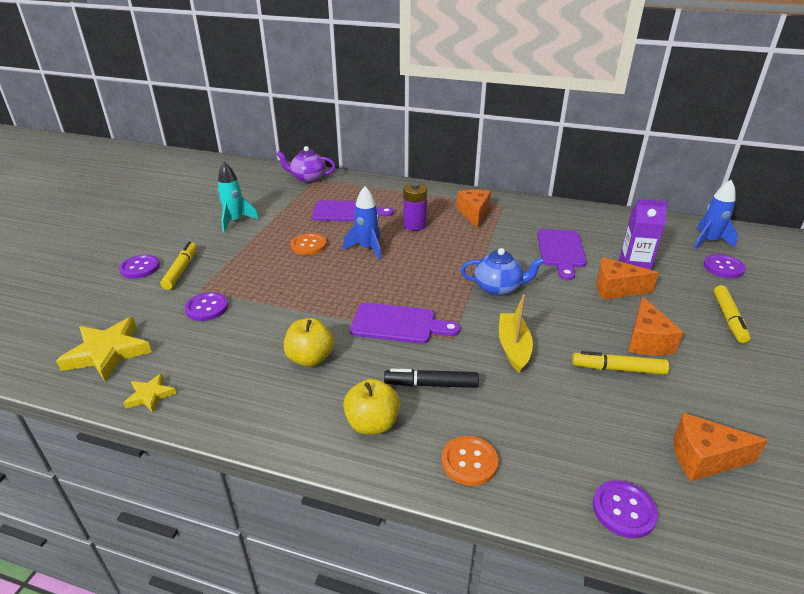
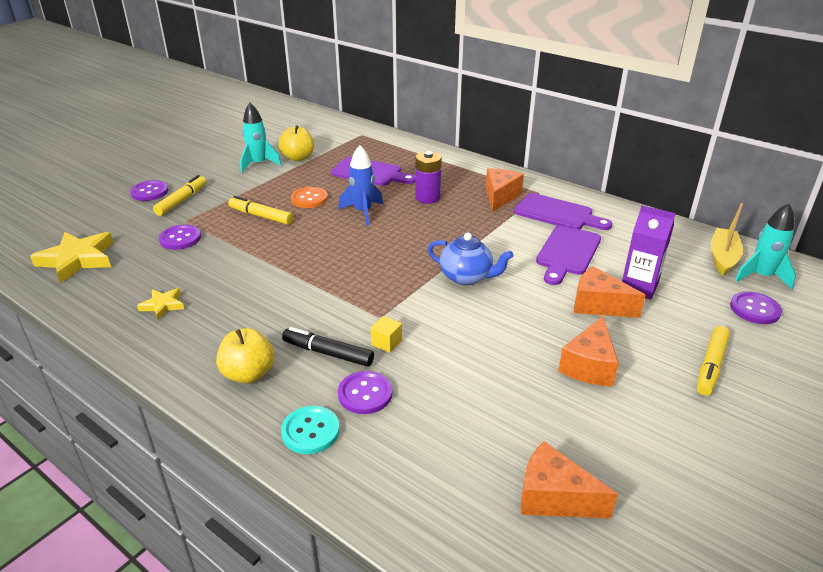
camera: 20 degrees right, 0 degrees up
yellow star [123,373,176,412] -> yellow star moved to [137,288,184,320]
purple teapot [276,146,336,183] -> none
yellow apple [284,318,334,367] -> yellow apple moved to [278,125,314,161]
purple cutting board [350,303,460,344] -> purple cutting board moved to [514,193,612,230]
orange button [442,436,498,486] -> turquoise button [281,406,340,454]
yellow boat [499,294,533,373] -> yellow boat moved to [711,203,743,276]
yellow marker [572,351,669,375] -> yellow marker moved to [228,196,293,225]
purple button [593,480,658,538] -> purple button moved to [338,371,392,414]
blue rocket [694,180,738,249] -> turquoise rocket [734,203,796,290]
none -> yellow cube [370,316,402,353]

